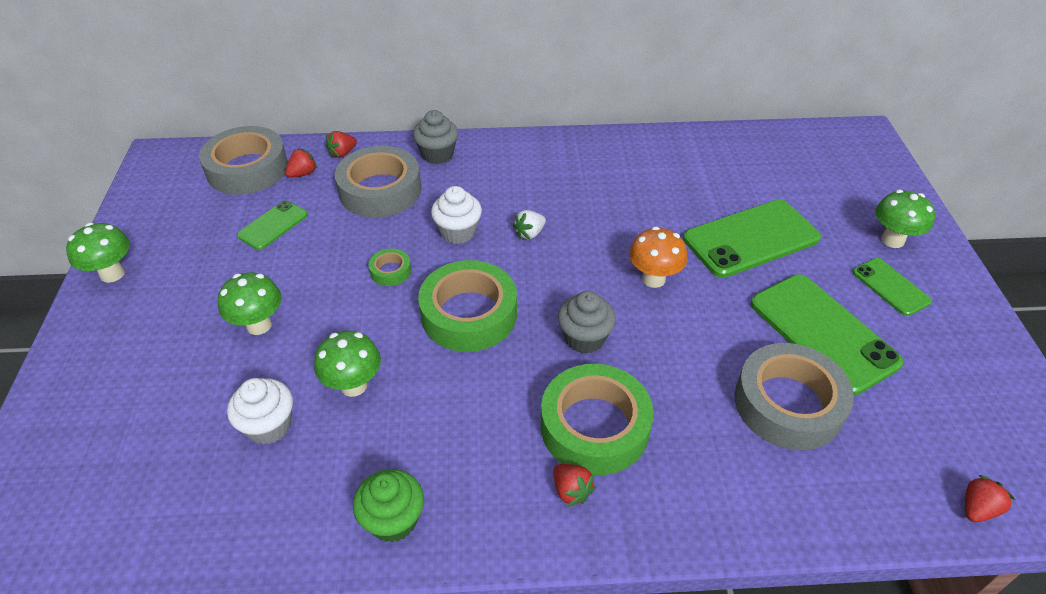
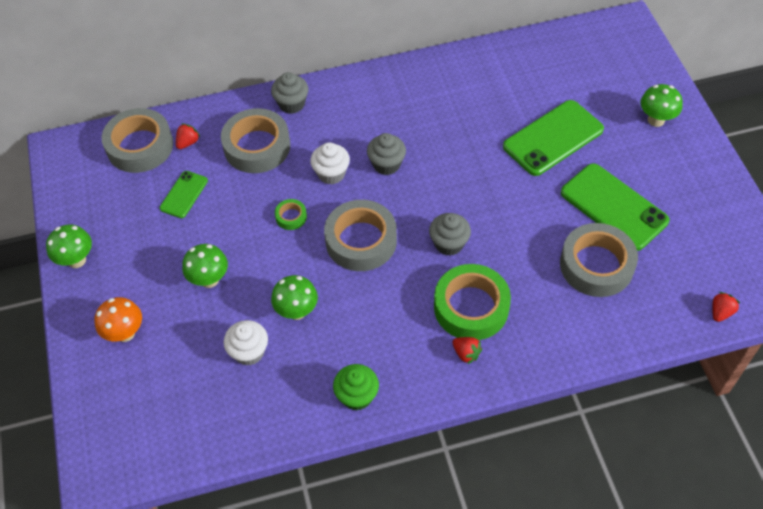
camera: 10 degrees left, 10 degrees up
red strawberry [326,131,357,158] -> none
green tape [418,260,517,352] -> grey tape [324,200,397,271]
white strawberry [513,210,546,239] -> grey cupcake [367,133,406,175]
orange mushroom [629,227,687,288] -> orange mushroom moved to [94,297,142,342]
green phone [853,258,932,316] -> none

